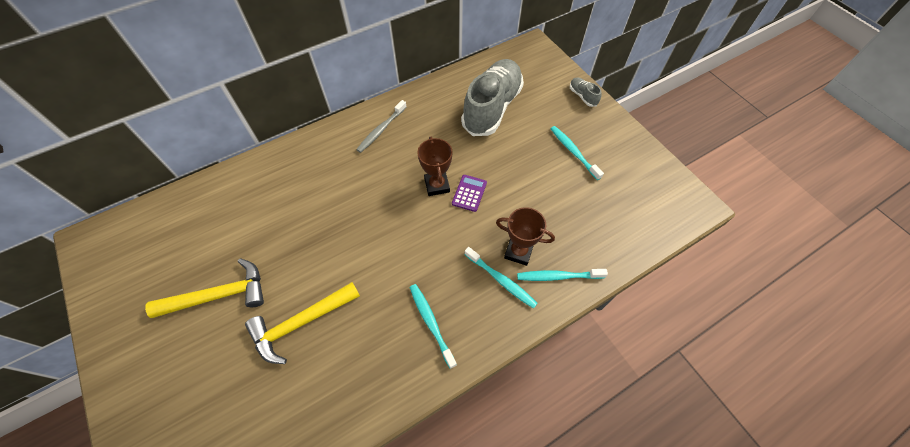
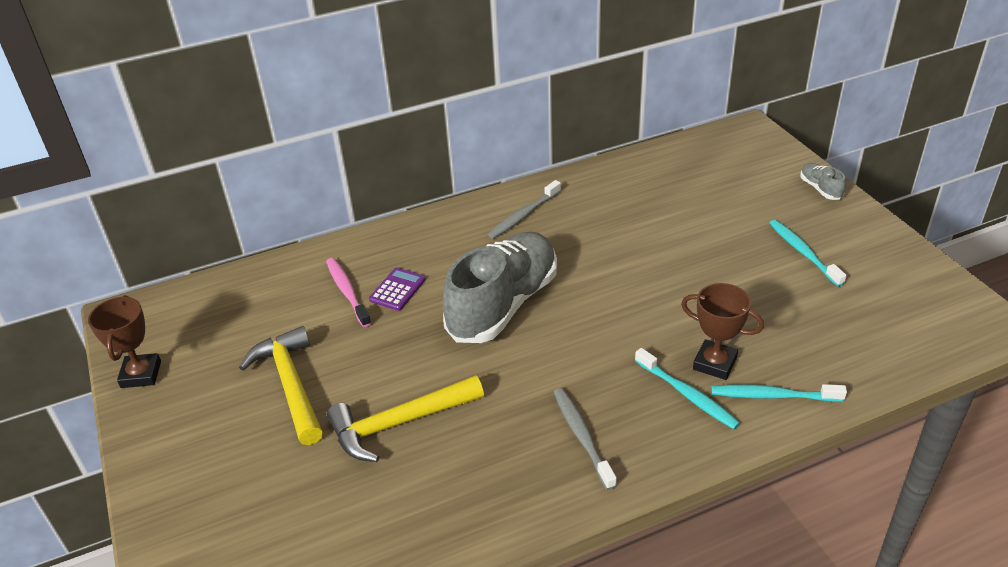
camera: 10 degrees right, 20 degrees down
yellow hammer [145,259,264,318] -> yellow hammer turned 105 degrees counterclockwise [239,326,323,445]
turquoise toothbrush [409,284,457,369] -> grey toothbrush [554,388,617,490]
brown trophy [417,137,452,196] -> brown trophy moved to [88,295,161,388]
purple calculator [452,175,487,212] -> purple calculator moved to [369,267,426,311]
grey shoe [461,59,524,136] -> grey shoe moved to [443,232,557,343]
none -> pink toothbrush [326,258,371,327]

